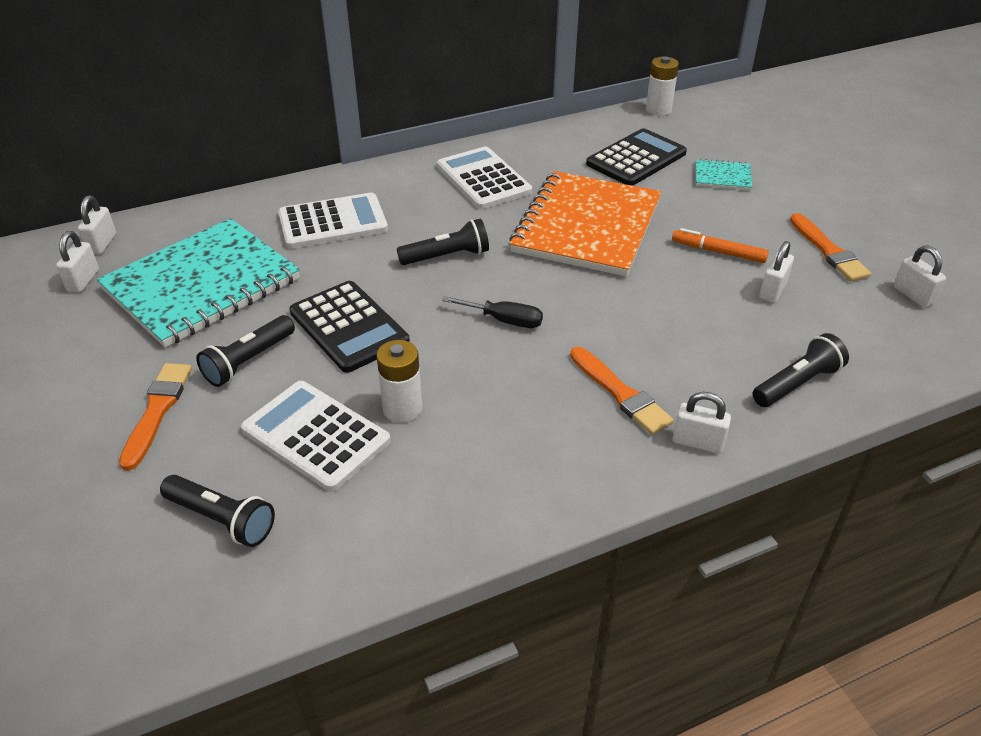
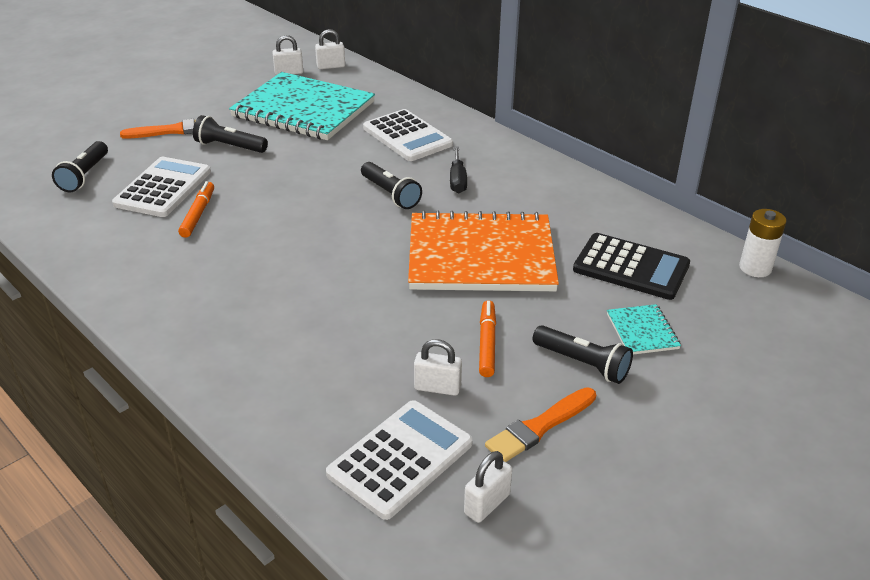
camera: 70 degrees right, 5 degrees down
black calculator [289,281,410,373] -> none
white battery [376,340,422,423] -> orange marker [178,181,214,238]
white calculator [437,146,532,209] -> white calculator moved to [326,400,473,520]
black screwdriver [442,296,543,328] -> black screwdriver moved to [450,147,467,193]
orange brush [570,347,674,435] -> none
white padlock [673,392,731,454] -> none
black flashlight [753,333,849,407] -> black flashlight moved to [533,325,633,384]

